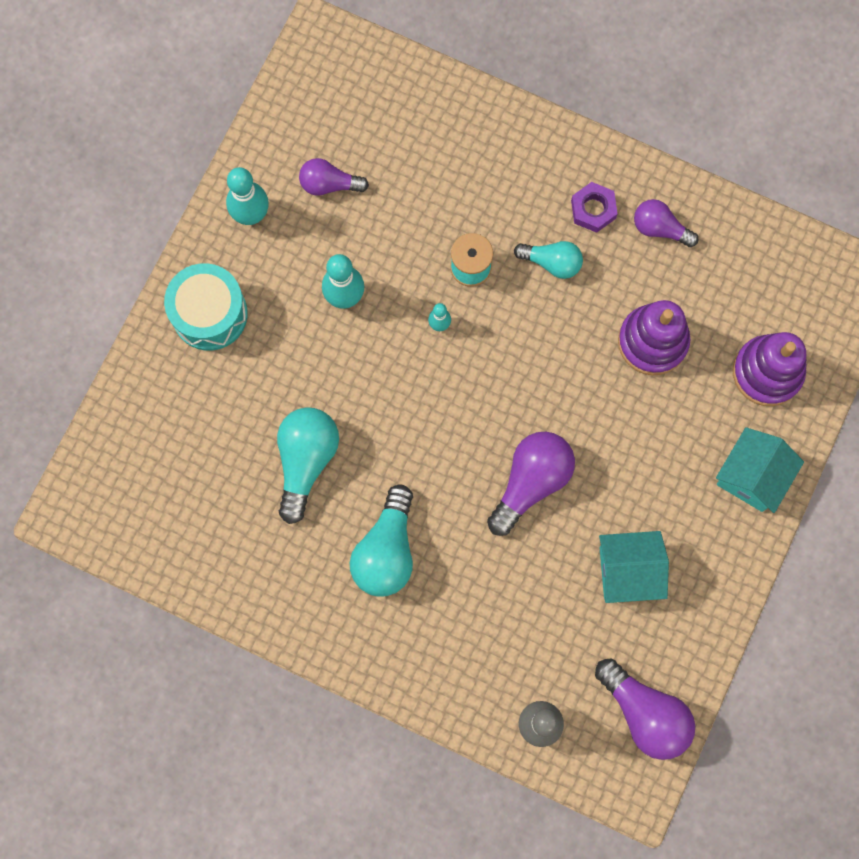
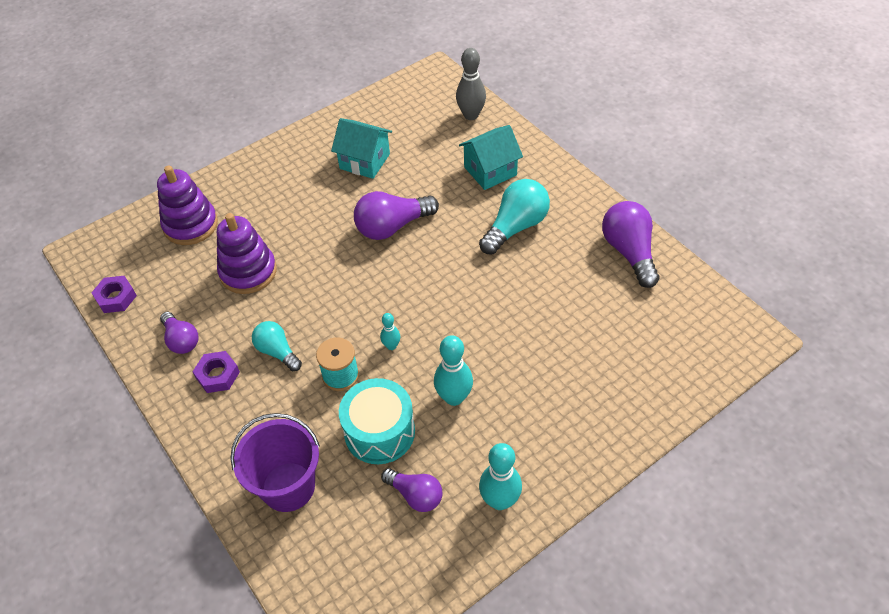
camera: 150 degrees left, 25 degrees down
turquoise drum [164,263,248,351] -> turquoise drum moved to [339,378,415,464]
turquoise light bulb [277,407,339,524] -> none
purple light bulb [595,658,695,760] -> purple light bulb moved to [602,201,659,288]
turquoise house [716,427,804,513] -> turquoise house moved to [459,125,523,190]
none -> purple nut [91,276,137,313]
none -> purple bucket [230,413,320,512]

